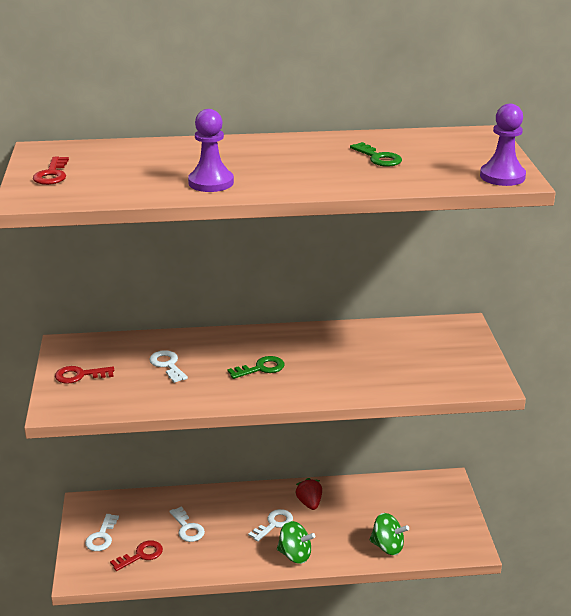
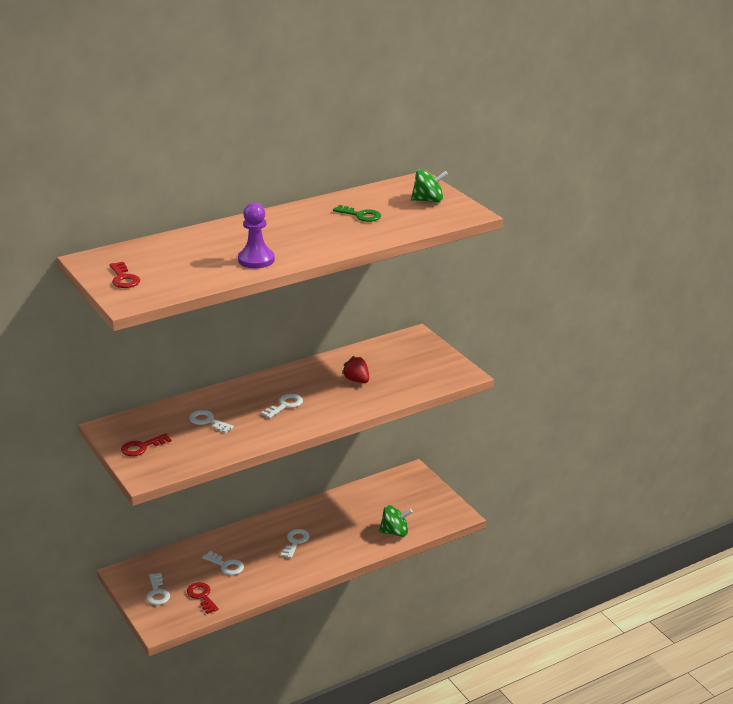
camera: 25 degrees left, 0 degrees up
red key [110,541,163,571] -> red key turned 60 degrees counterclockwise [187,582,219,614]
green key [227,356,284,379] -> white key [261,394,303,419]
green spinning top [277,521,315,564] -> green spinning top moved to [411,169,448,202]
red strawberry [296,478,322,510] -> red strawberry moved to [342,356,369,383]
purple pawn [480,104,526,186] -> none

